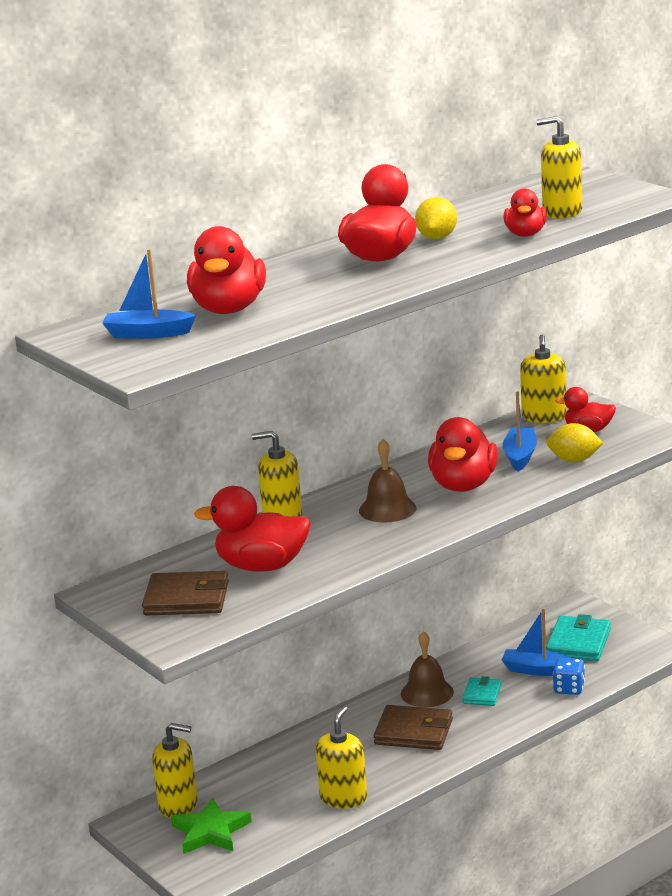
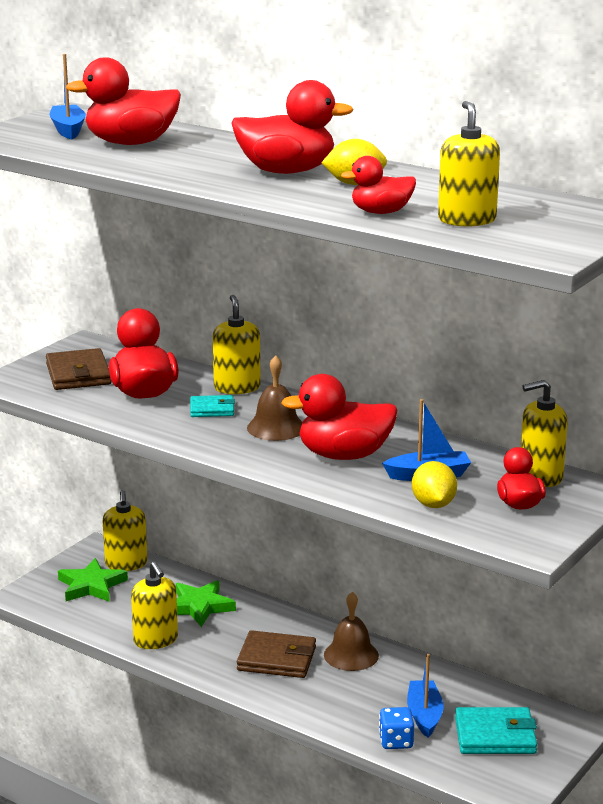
camera: 70 degrees right, 0 degrees up
yellow soap dispenser [316,706,367,809] -> yellow soap dispenser turned 60 degrees clockwise [131,562,178,649]
brown wallet [374,705,453,750] -> brown wallet turned 75 degrees counterclockwise [237,630,316,678]
turquoise wallet [462,676,502,706] -> turquoise wallet moved to [190,395,235,417]
none -> green star [176,580,236,627]

